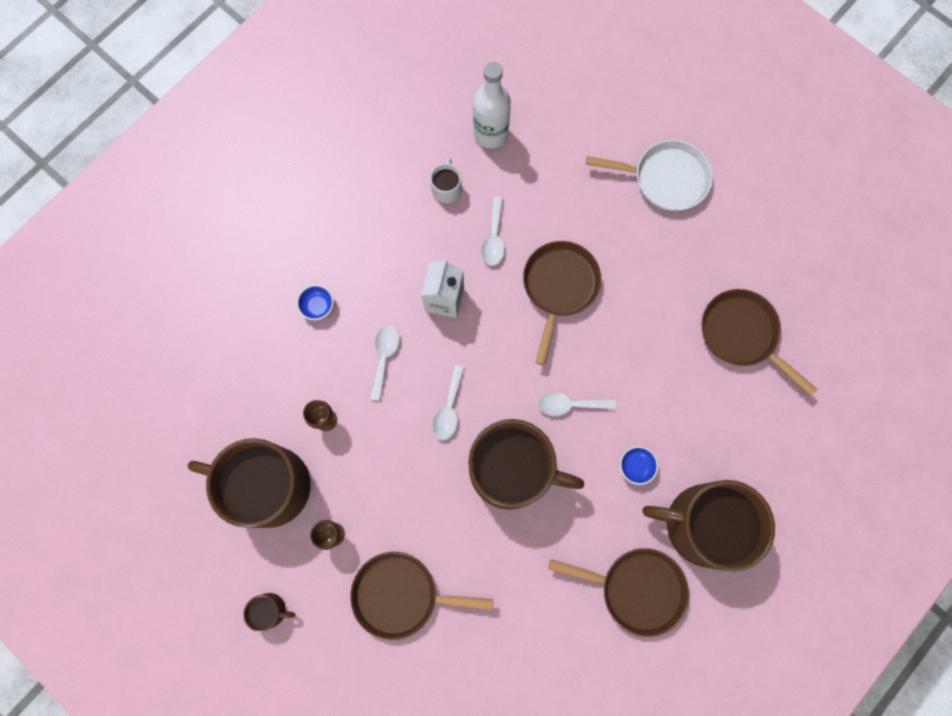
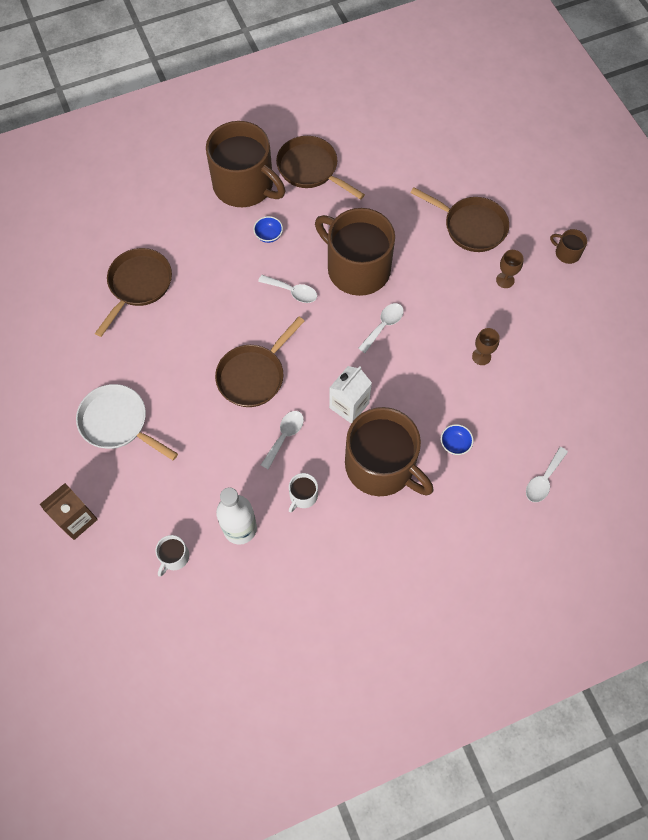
camera: 155 degrees left, 10 degrees down
brown mug [188,438,311,528] -> brown mug moved to [345,407,433,496]
white spoon [370,325,400,401] -> white spoon moved to [526,447,568,502]
brown pan [702,289,818,396] -> brown pan turned 135 degrees counterclockwise [95,248,172,337]
none -> brown carton [40,483,98,540]
none -> white mug [156,535,189,577]

